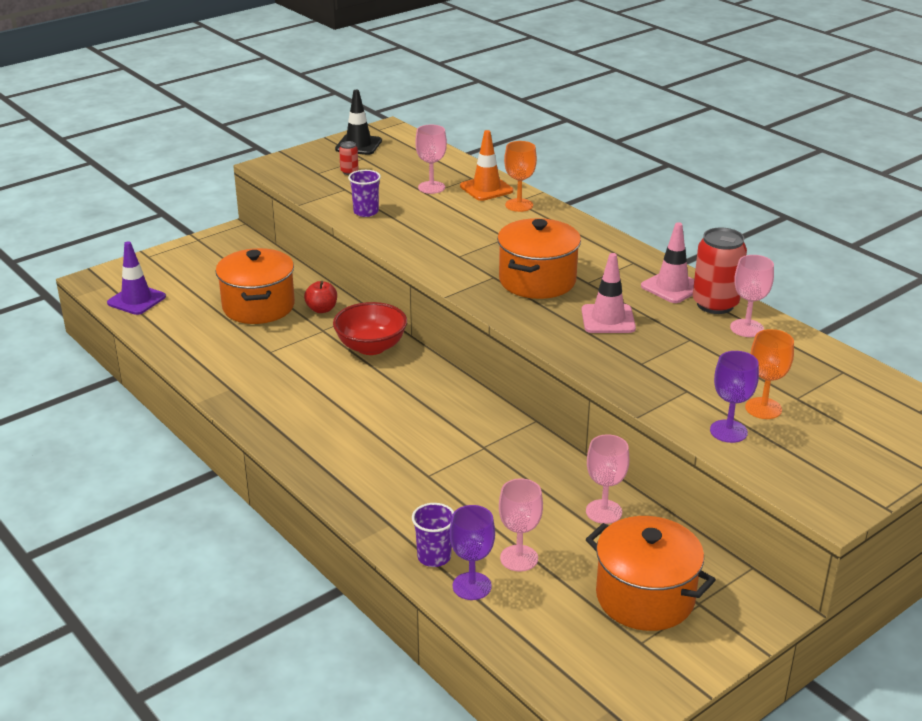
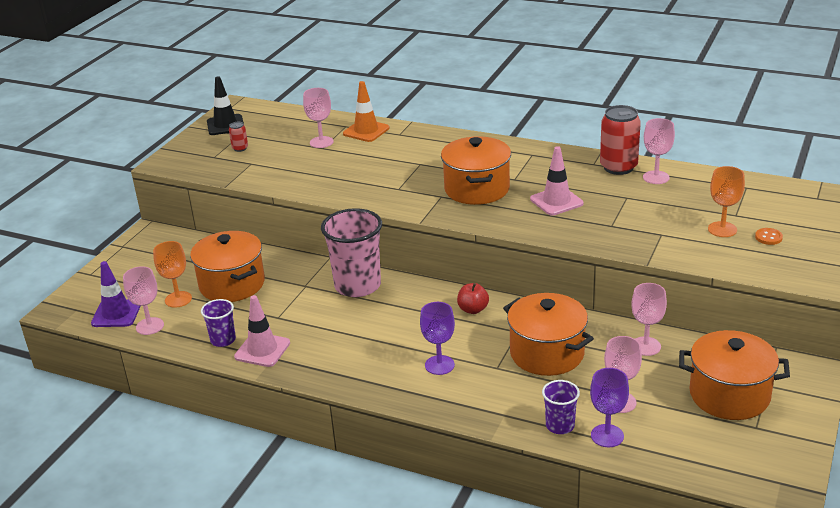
camera: 25 degrees left, 0 degrees up
red apple [304,281,337,313] -> red apple moved to [457,283,489,314]
red bowl [333,302,407,355] -> pink cup [321,208,382,297]
purple cup [348,170,381,217] -> purple cup moved to [201,299,236,347]
orange goblet [504,141,537,212] -> orange goblet moved to [153,241,192,308]
pink traffic cone [641,222,694,303] -> pink traffic cone moved to [234,295,290,367]
purple goblet [710,351,759,443] -> purple goblet moved to [420,302,455,375]
none -> pink goblet [123,266,164,335]
none -> orange pot [503,293,594,376]
none -> orange button [755,228,783,245]

